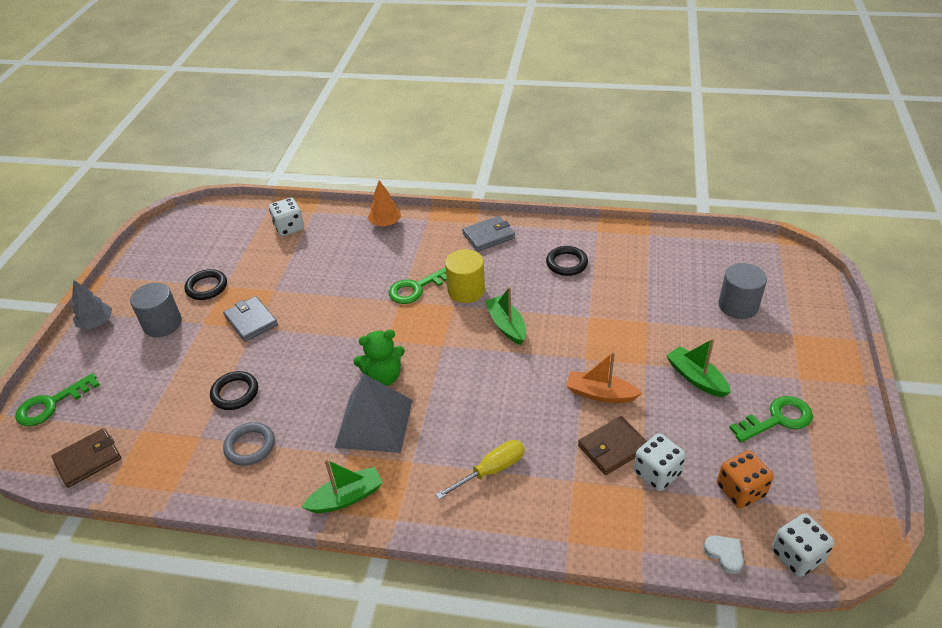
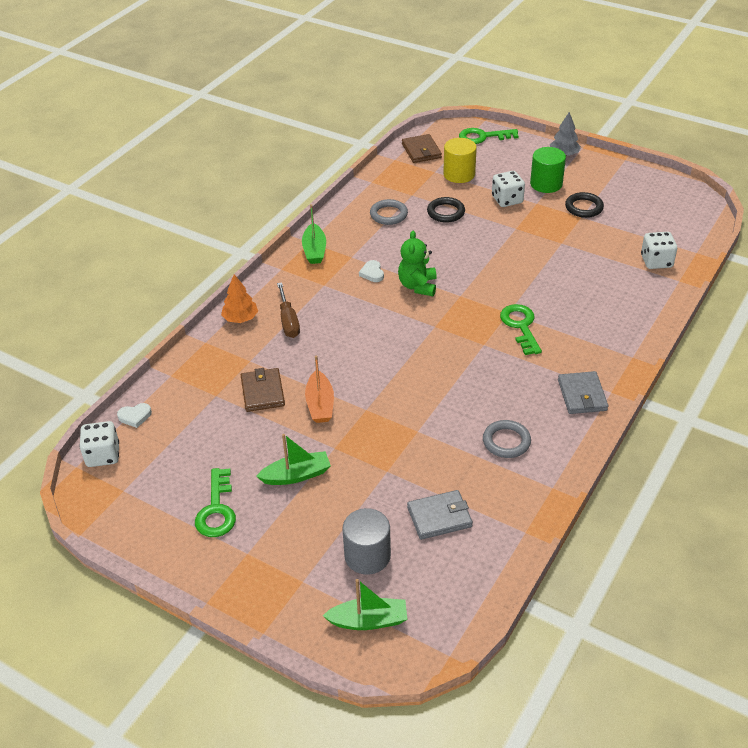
camera: 110 degrees right, 0 degrees up
green key [15,373,100,426] -> green key turned 75 degrees counterclockwise [459,128,519,144]
grey cylinder [130,283,182,337] -> green cylinder [530,147,566,193]
grey wallet [223,296,278,342] -> grey wallet moved to [407,490,473,540]
grey pyramid [334,374,413,453] -> white heart [359,260,384,282]
orange tree [368,180,401,227] -> orange tree moved to [221,274,258,323]
yellow screwdriver [436,440,525,500] -> brown screwdriver [277,282,300,338]
yellow cylinder [445,249,485,303] -> yellow cylinder moved to [443,138,477,183]
green boat [485,287,526,345] -> green boat moved to [323,579,407,630]
black ring [546,246,588,276] -> grey ring [483,420,531,458]
orange boat [566,352,642,403] -> orange boat turned 135 degrees clockwise [305,355,334,423]
white dice [634,433,686,491] -> white dice moved to [492,171,525,207]
orange dice [717,450,774,508] -> none

